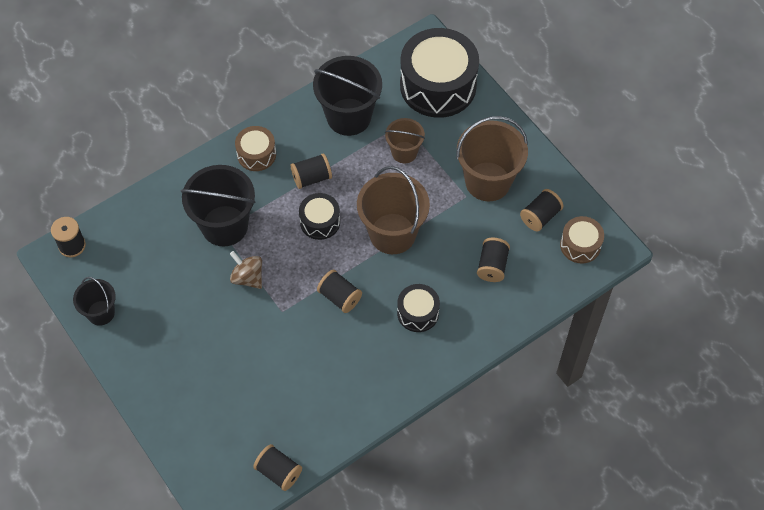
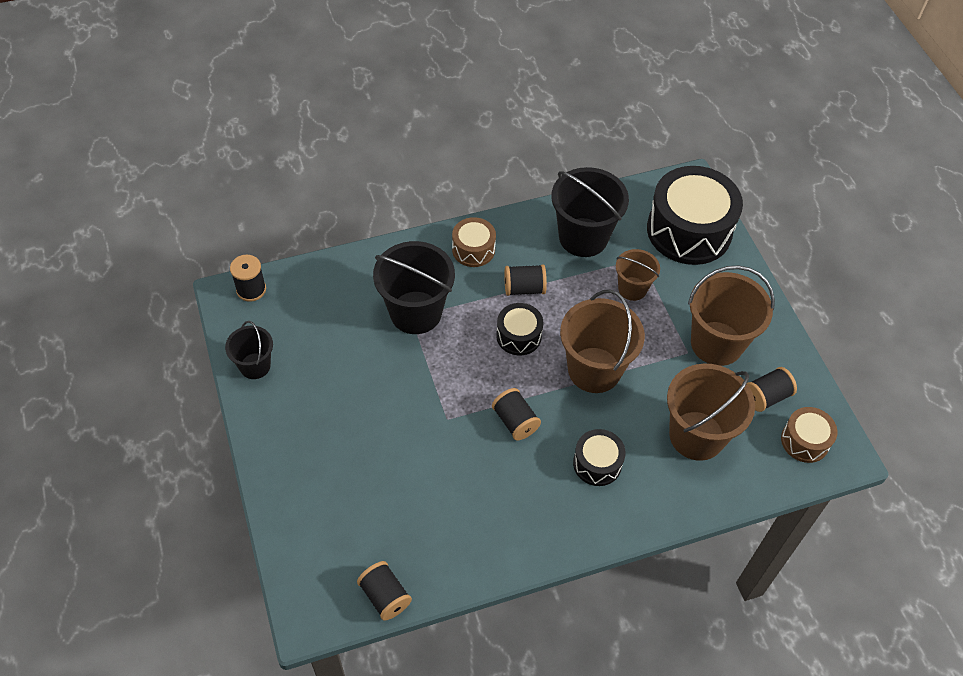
camera: 15 degrees right, 5 degrees down
brown spinning top [230,251,262,289] -> none
black spool [477,237,510,282] -> brown bucket [667,364,755,461]

